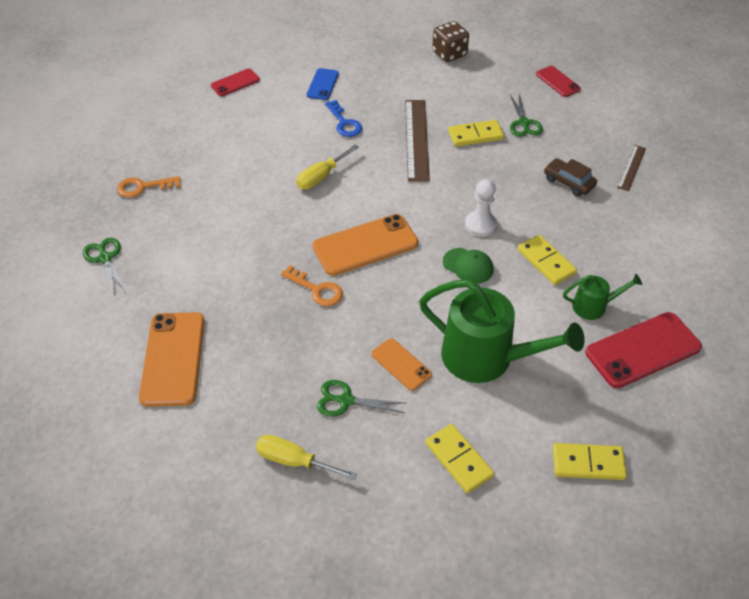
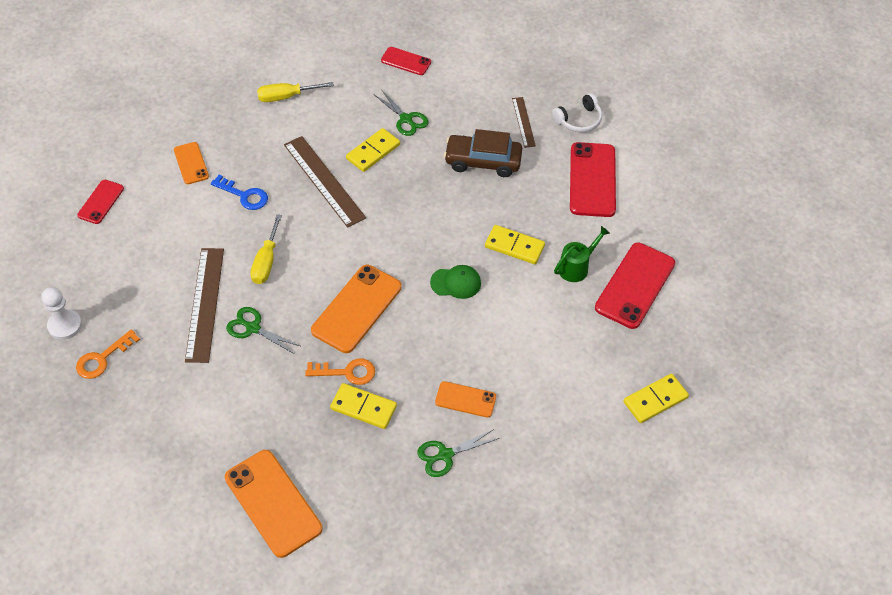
camera: 35 degrees left, 5 degrees up
green scissors [83,238,126,295] -> green scissors moved to [226,307,300,354]
yellow screwdriver [256,435,357,480] -> yellow screwdriver moved to [257,82,334,102]
blue phone [307,68,339,100] -> orange phone [174,142,209,184]
green watering can [419,279,585,383] -> none
yellow domino [425,424,494,493] -> yellow domino moved to [330,383,397,429]
brown dice [432,21,469,62] -> none
white pawn [465,179,497,237] -> white pawn moved to [41,287,82,340]
brown car [544,158,597,196] -> brown car [444,129,522,177], size x1.51
none -> brown ruler [185,248,224,363]
none -> white headphones [552,93,602,132]
none -> red phone [570,142,616,217]

